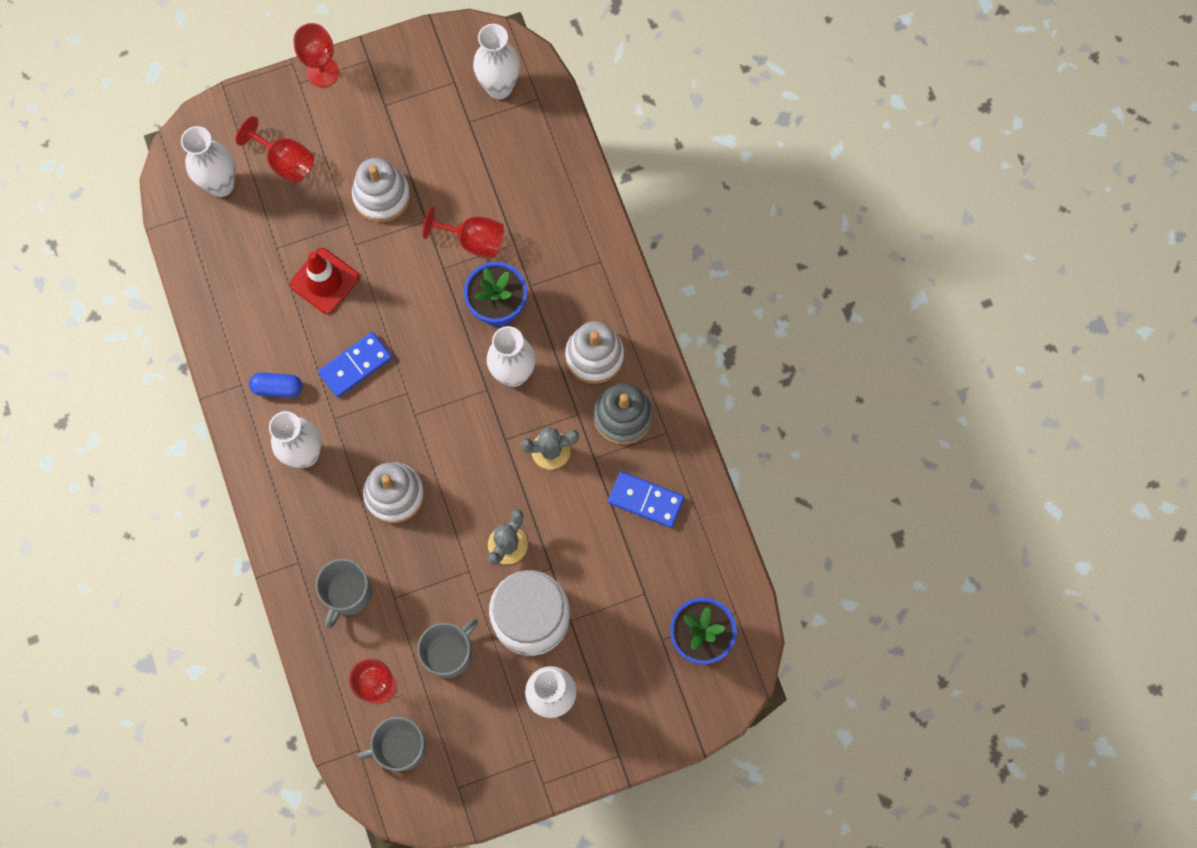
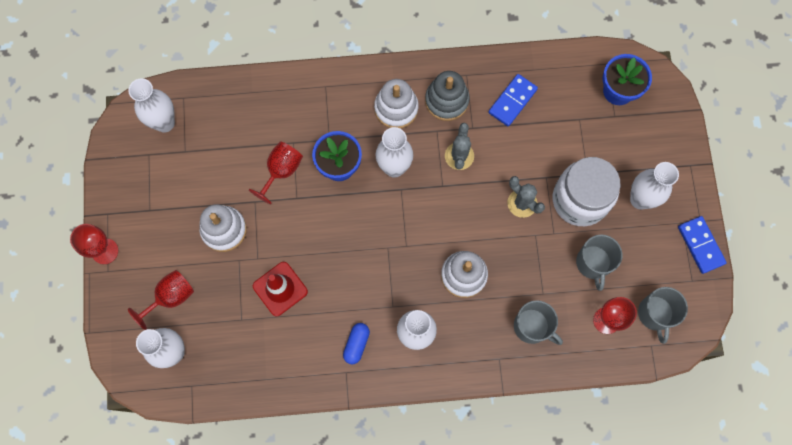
camera: 75 degrees left, 0 degrees up
blue domino [318,332,392,397] -> blue domino moved to [678,216,727,274]
grey mug [418,619,478,678] -> grey mug turned 150 degrees counterclockwise [576,235,623,291]

